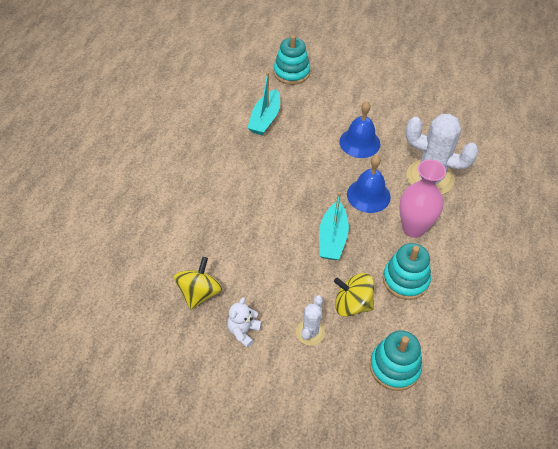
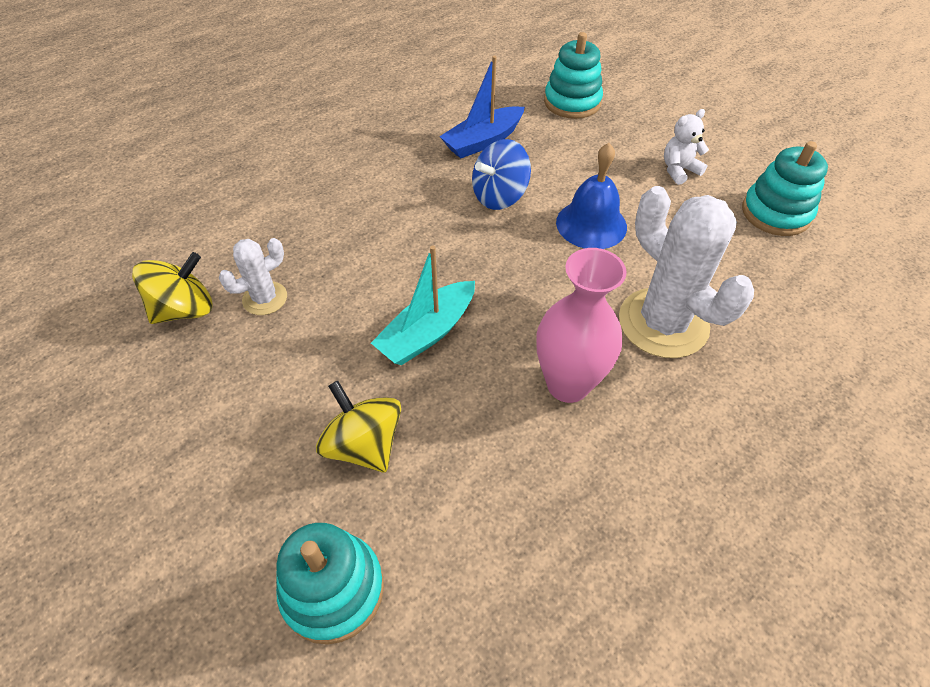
camera: 35 degrees right, 0 degrees up
white teddy bear [227,297,262,348] -> white teddy bear moved to [664,109,709,185]
turquoise boat [248,72,280,135] -> blue boat [439,56,525,159]
white cactus [296,295,325,346] -> white cactus moved to [219,238,287,315]
blue bell [347,155,391,213] -> none
turquoise stacking toy [383,243,431,300] -> turquoise stacking toy moved to [742,141,828,236]
none -> blue spinning top [472,139,531,210]

